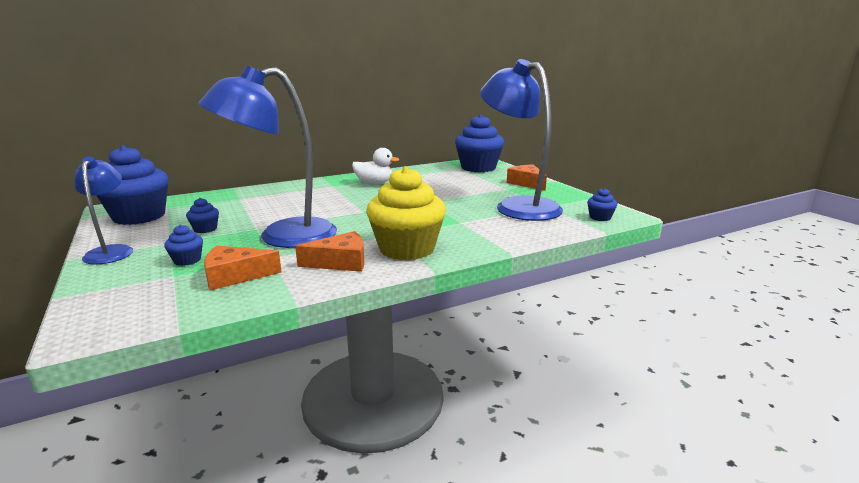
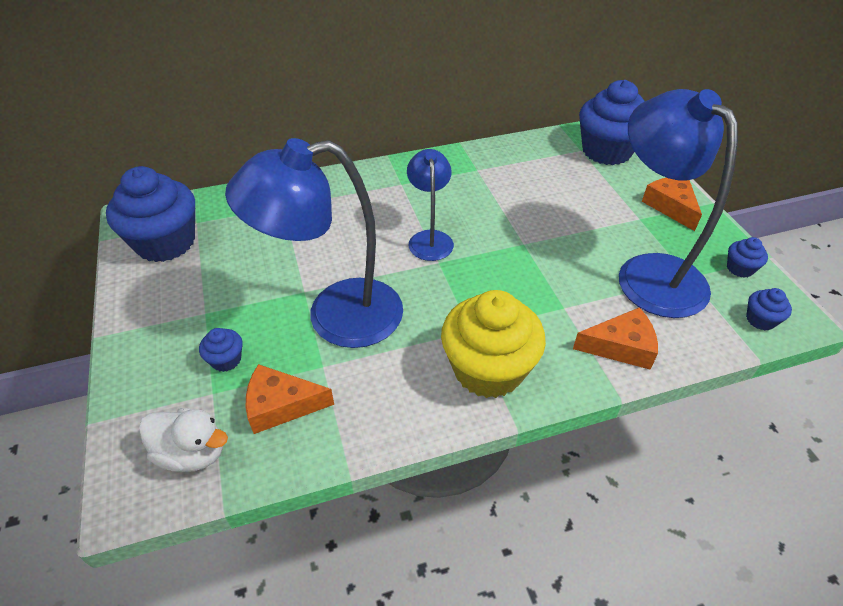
camera: 10 degrees right, 25 degrees up
blue lamp [74,157,133,264] -> blue lamp moved to [407,149,454,261]
blue cupcake [186,198,219,233] -> blue cupcake moved to [727,237,768,278]
orange cheese [295,231,364,272] -> orange cheese moved to [573,307,658,370]
white duck [352,148,399,185] -> white duck moved to [139,408,228,472]

